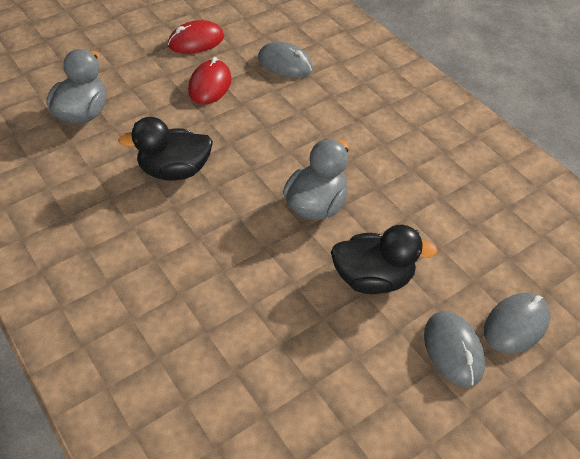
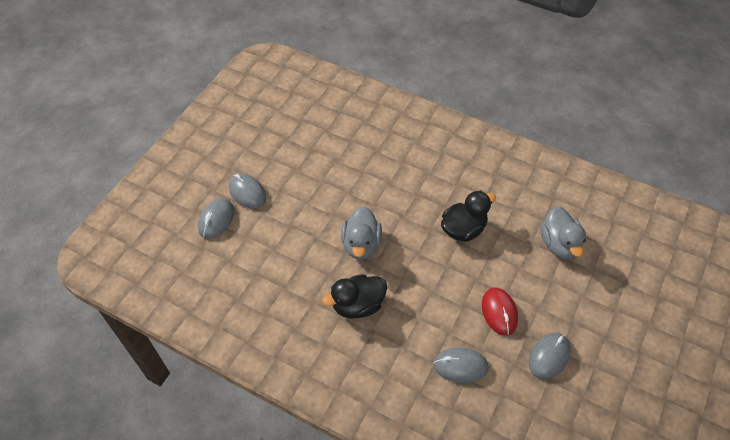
camera: 155 degrees right, 5 degrees up
red mouse [168,20,224,54] -> grey mouse [529,333,571,379]
black duck [331,225,437,294] -> black duck moved to [322,274,387,319]

